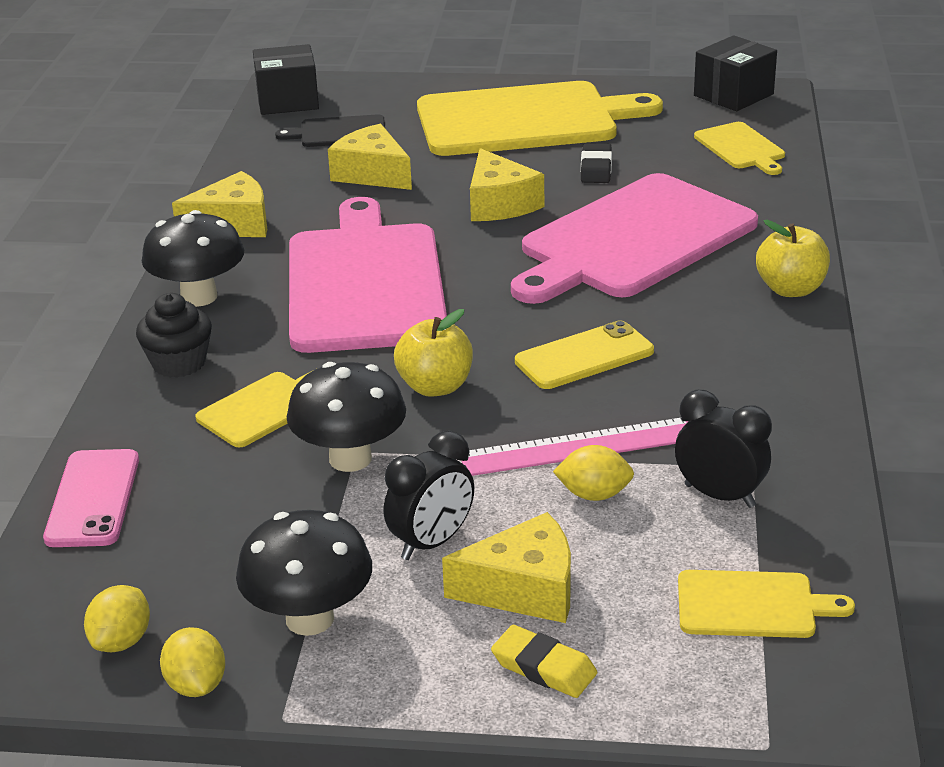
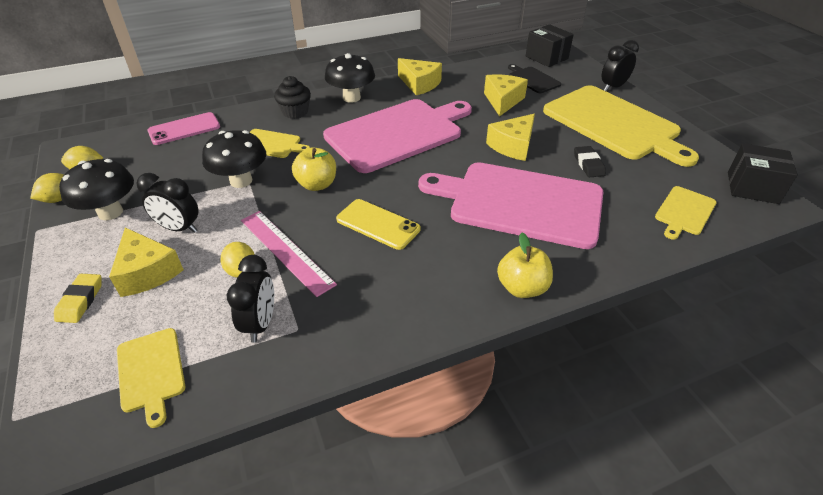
camera: 60 degrees right, 10 degrees up
black eraser [581,143,612,183] -> black eraser turned 75 degrees counterclockwise [574,146,606,178]
none -> black clock [601,40,639,91]

